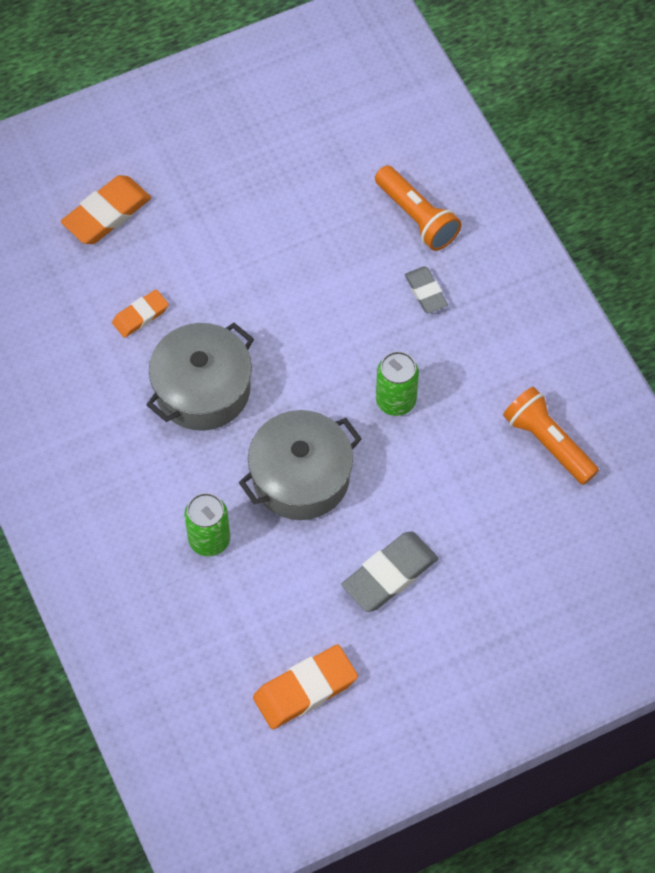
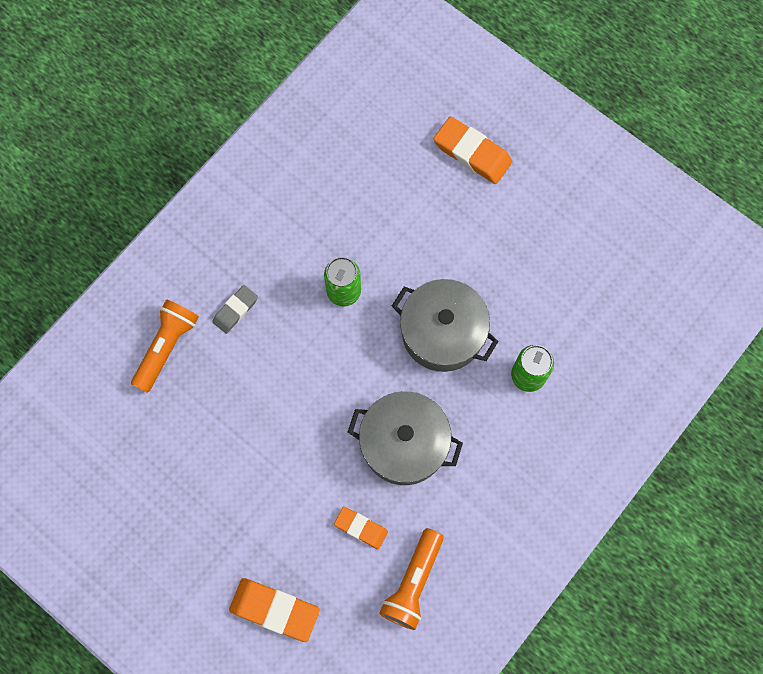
camera: 115 degrees left, 10 degrees up
orange eraser [253,644,358,729] -> orange eraser moved to [434,117,512,184]
grey eraser [341,531,438,612] -> none
orange flashlight [503,387,599,485] -> orange flashlight moved to [379,528,444,630]

